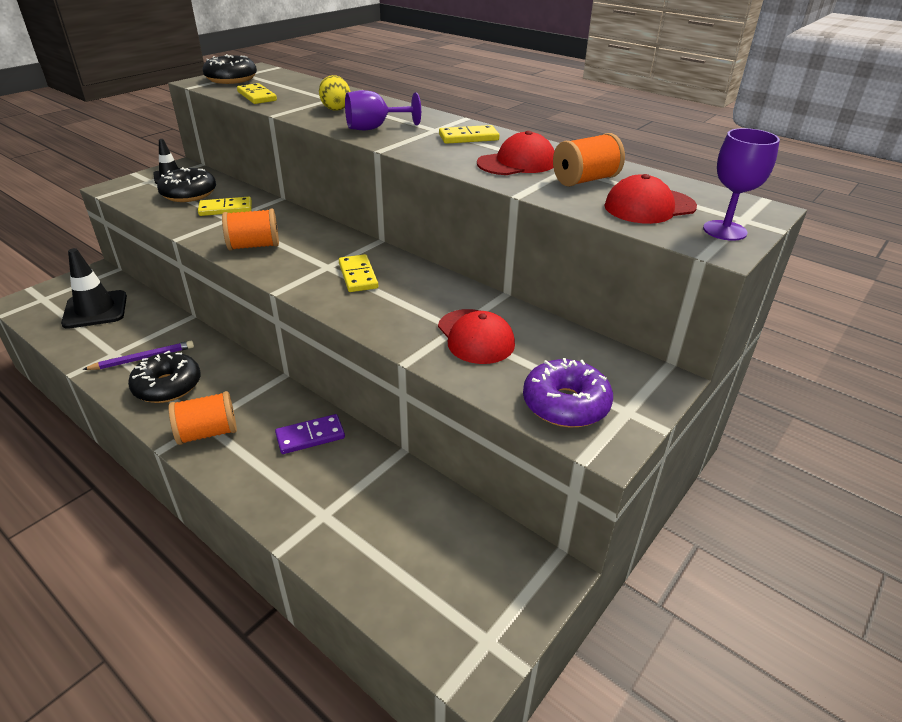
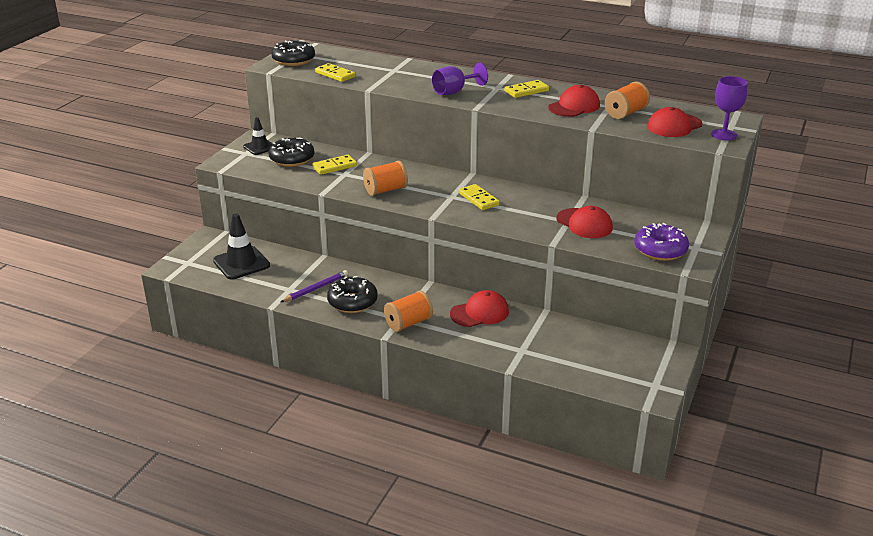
camera: 15 degrees left, 5 degrees down
purple domino [275,414,345,454] -> red cap [450,290,509,327]
yellow egg [319,75,350,111] -> none

